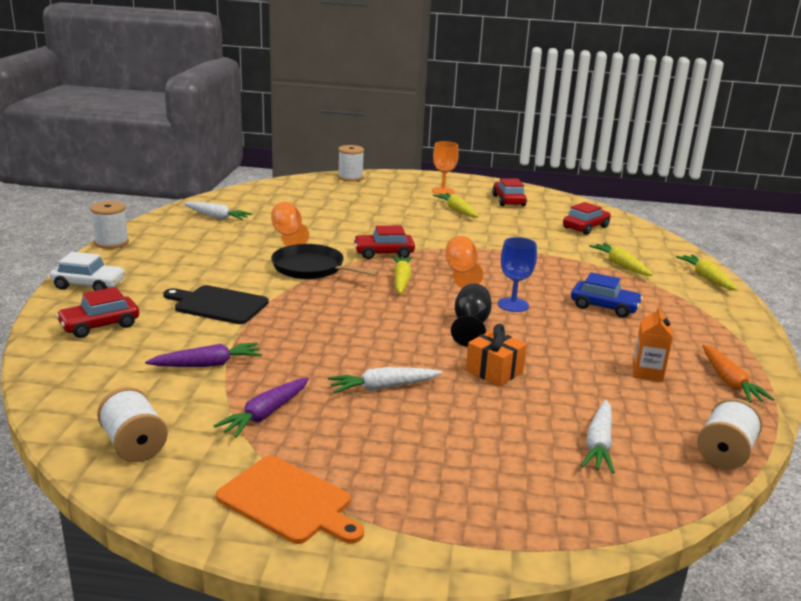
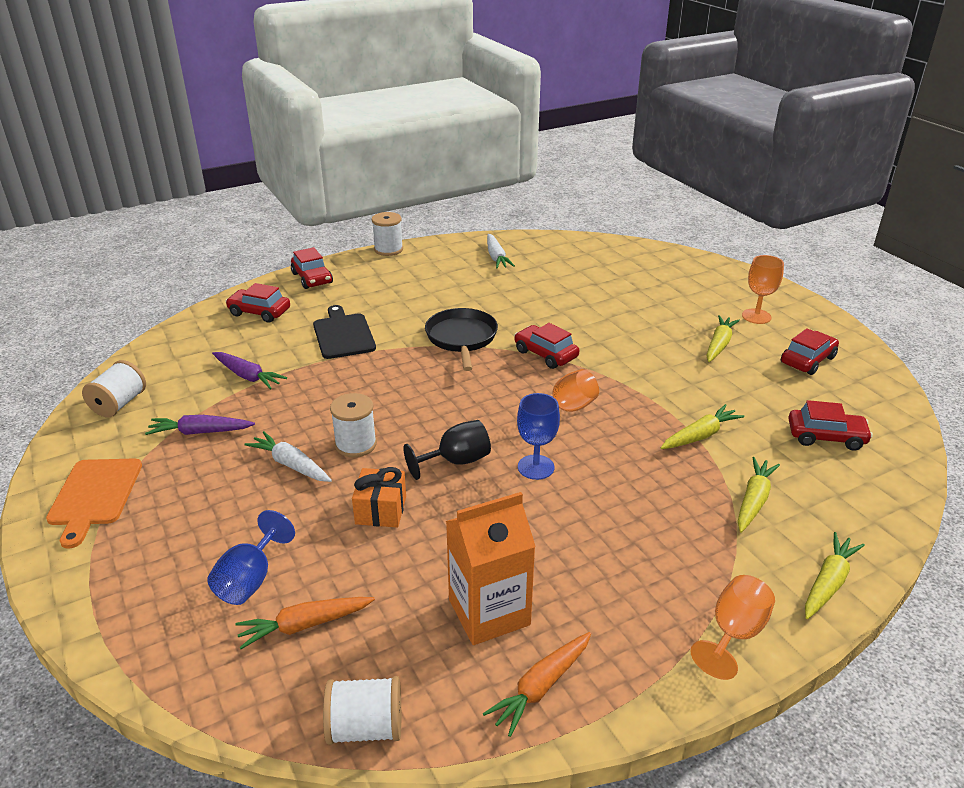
camera: 55 degrees right, 10 degrees up
white car [50,252,125,291] -> red car [291,247,333,289]
orange goblet [271,202,309,246] -> orange goblet moved to [691,575,775,680]
white spool [338,145,364,182] -> white spool moved to [330,393,377,457]
yellow carrot [392,256,413,294] -> yellow carrot moved to [661,404,745,449]
blue car [571,272,643,318] -> none
white carrot [581,400,615,473] -> orange carrot [235,597,375,649]
orange carton [633,306,673,382] -> orange carton [446,492,536,645], size x1.77
none -> blue goblet [207,510,295,605]

